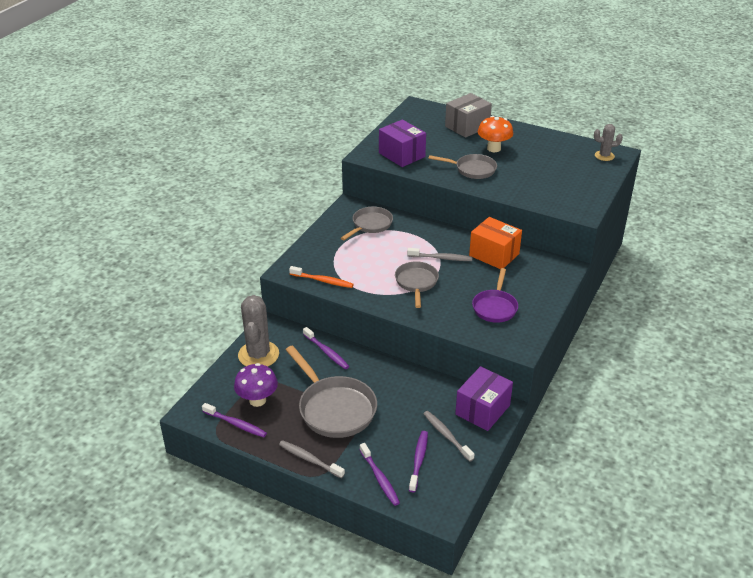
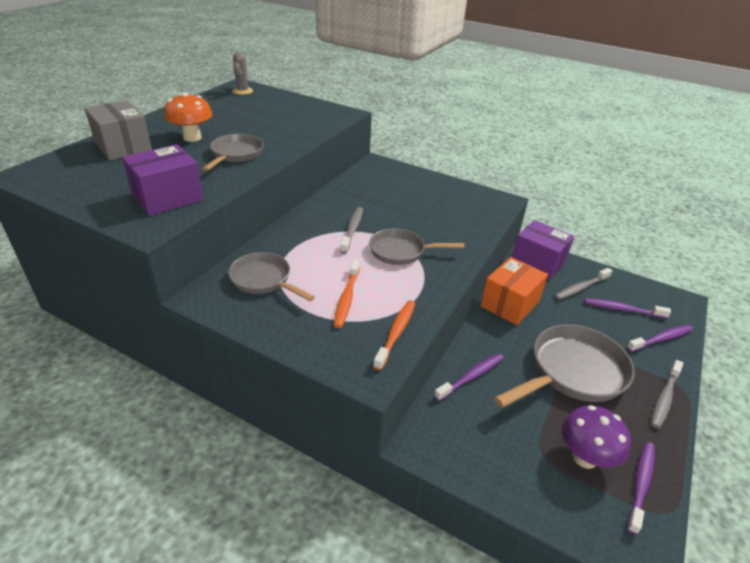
camera: 90 degrees left, 0 degrees up
grey cactus [238,295,279,367] -> none
orange box [469,217,522,269] -> orange box moved to [481,257,548,325]
purple pan [472,268,518,323] -> none
none -> orange toothbrush [334,260,360,328]

